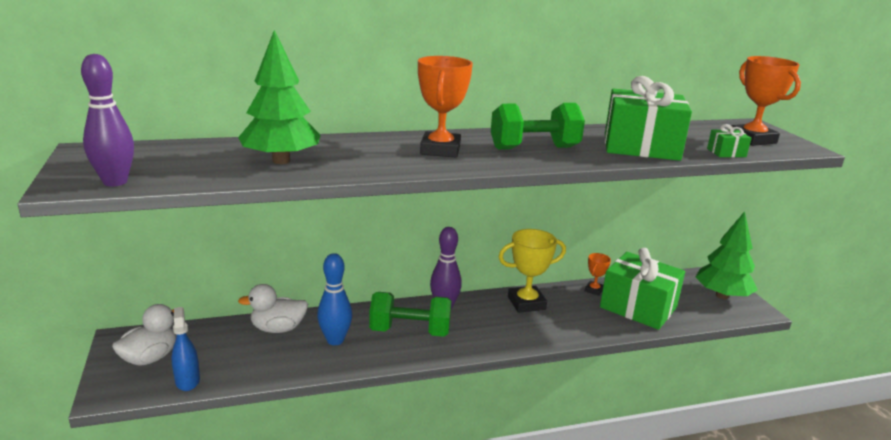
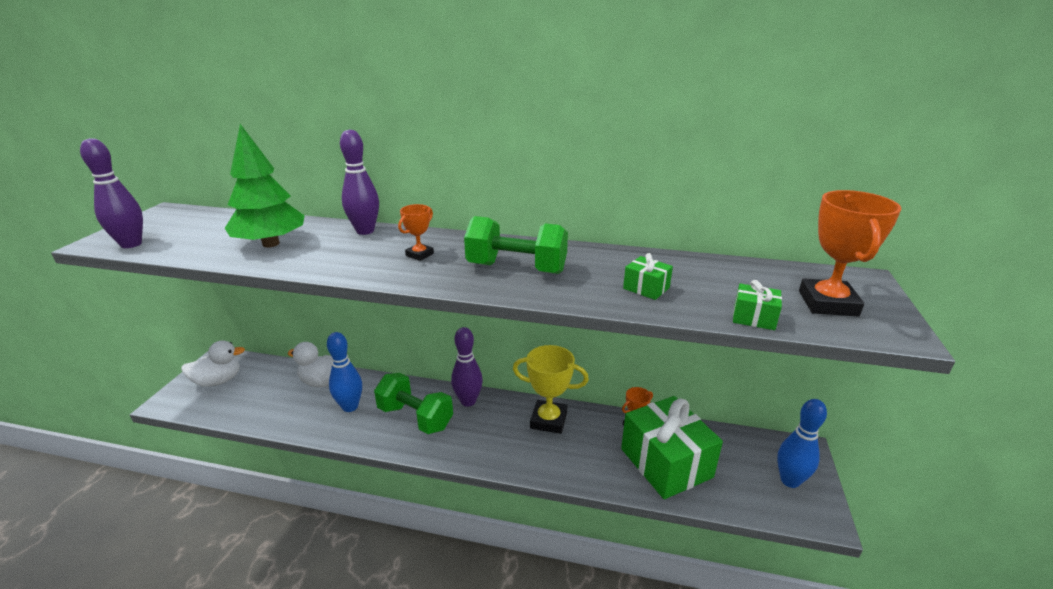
camera: 30 degrees right, 5 degrees up
blue spray bottle [171,307,200,391] -> none
orange trophy [418,56,473,157] -> orange trophy [398,204,434,261], size x0.53
green gift [605,76,692,161] -> green gift [623,253,673,300], size x0.41
green tree [696,211,758,299] -> blue bowling pin [777,399,827,488]
none -> purple bowling pin [340,130,379,235]

